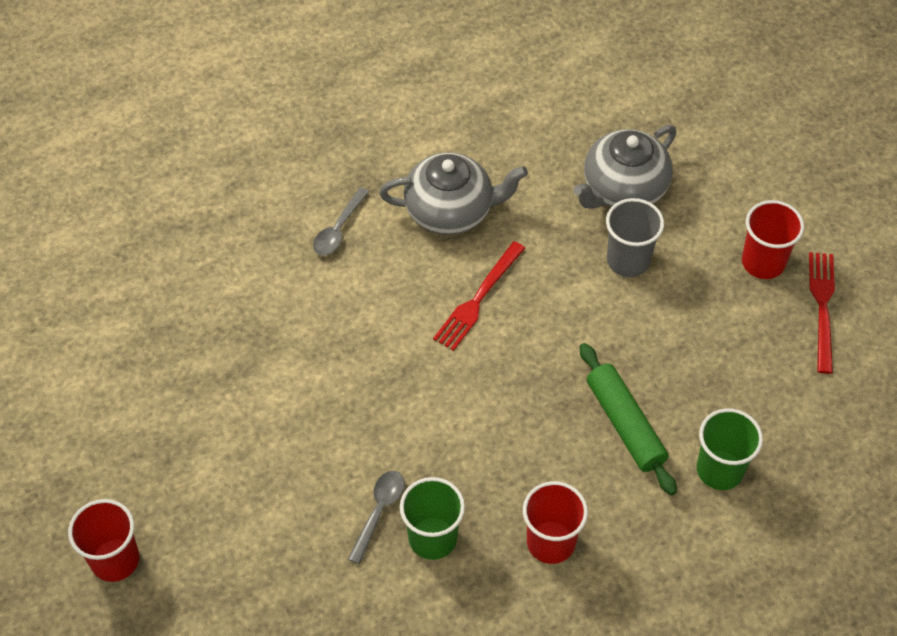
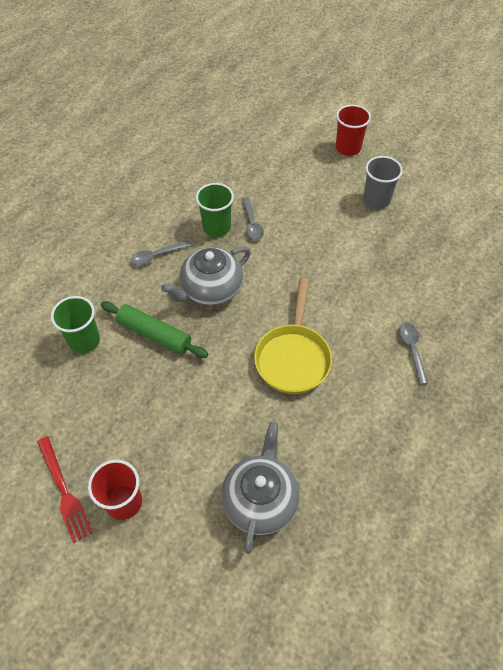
camera: 145 degrees right, 0 degrees up
grey teapot [379,152,528,235] -> grey teapot moved to [161,246,251,306]
red fork [433,241,525,351] -> yellow pan [254,278,332,394]
red cup [523,481,588,564] -> grey spoon [130,240,191,265]
grey cup [606,198,664,277] -> grey cup moved to [363,156,403,209]

